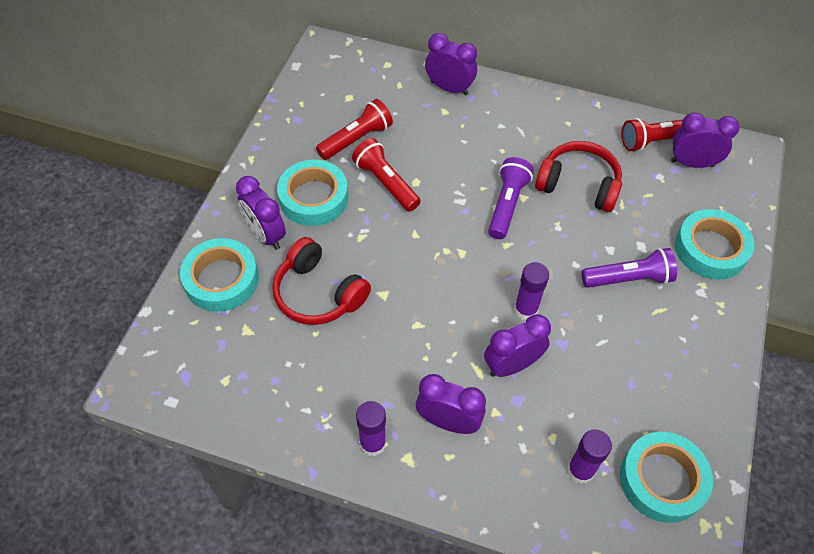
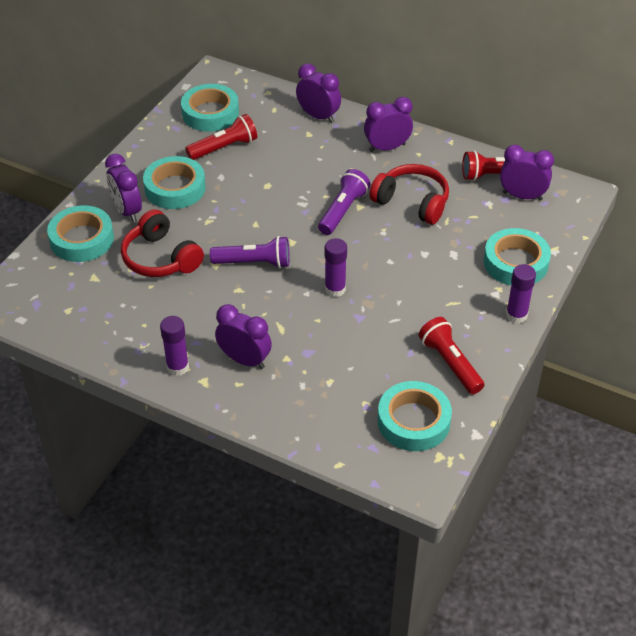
camera: 10 degrees right, 10 degrees down
red flashlight [352,138,421,212] -> red flashlight moved to [418,317,485,394]
purple clock [484,314,551,377] -> purple clock moved to [364,97,413,152]
purple glue stick [567,429,612,484] -> purple glue stick moved to [506,264,536,324]
purple flashlight [581,248,677,288] -> purple flashlight moved to [210,236,289,268]
none -> turquoise tape [181,84,239,132]

